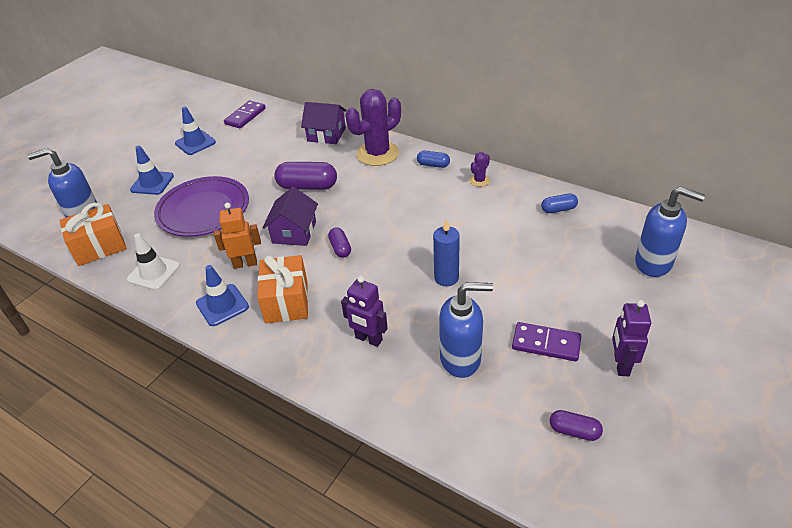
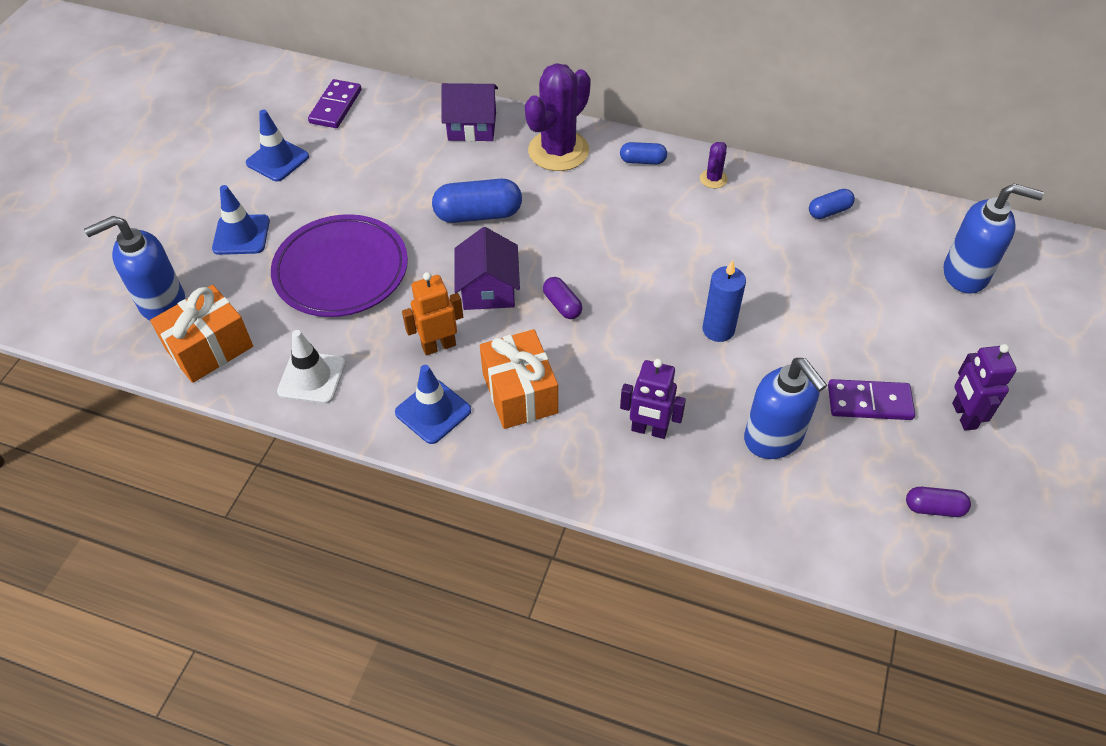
camera: 15 degrees left, 10 degrees up
purple capsule [274,162,337,190] -> blue capsule [432,179,522,223]
blue soap dispenser [439,282,493,378] -> blue soap dispenser turned 75 degrees clockwise [744,358,827,459]

